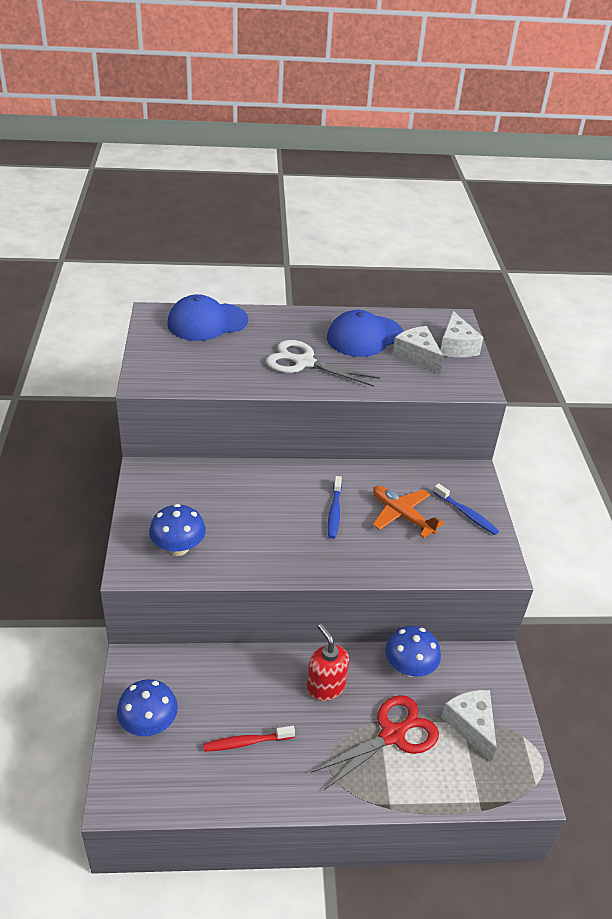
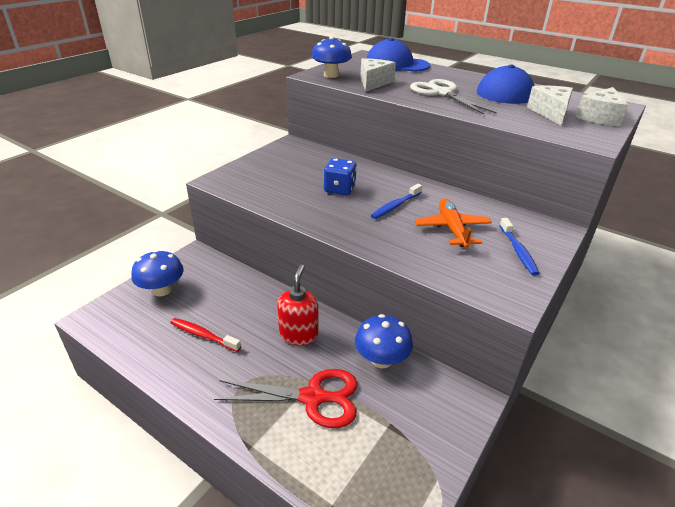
camera: 40 degrees right, 5 degrees down
blue mushroom [149,504,206,556] -> blue mushroom moved to [311,36,352,78]
white cheese [441,690,497,762] -> white cheese moved to [360,58,396,92]
none -> blue dice [324,158,357,195]

